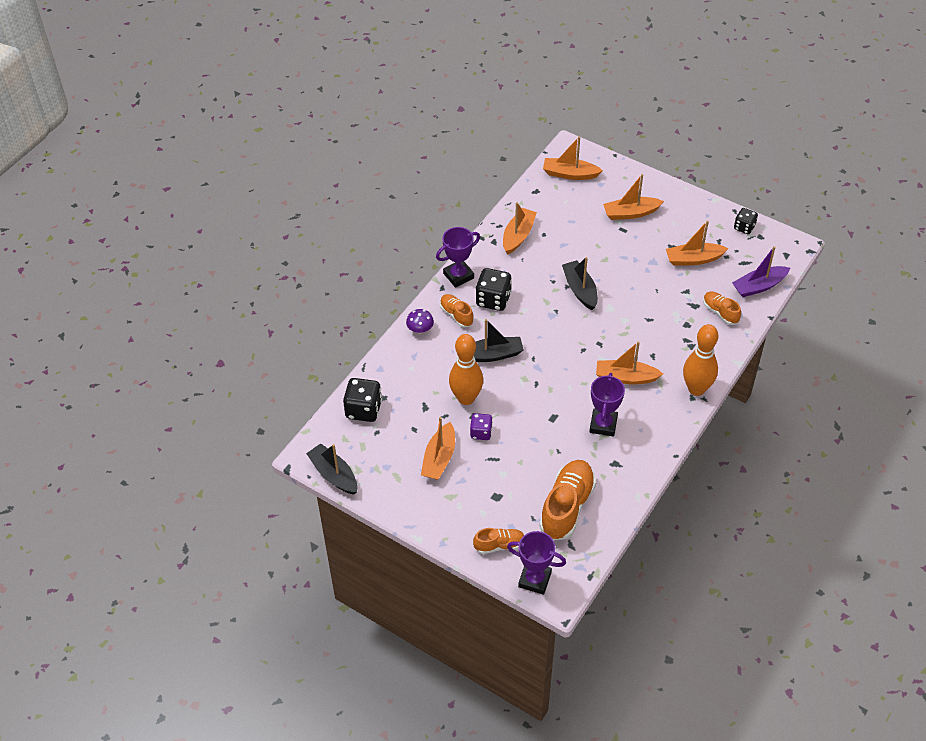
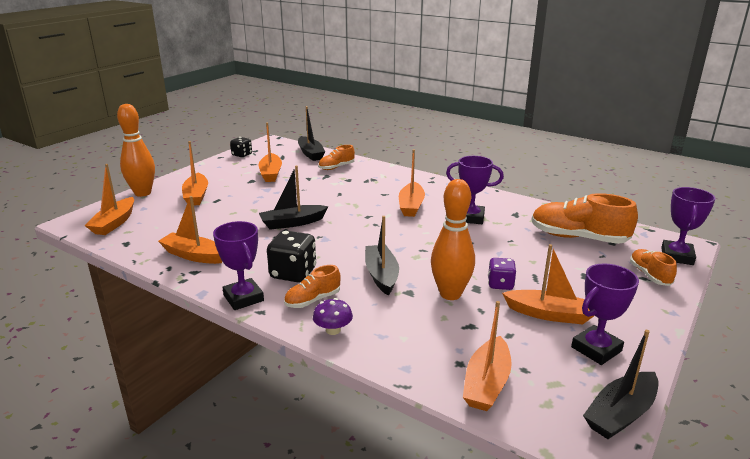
camera: 90 degrees left, 25 degrees down
black dice [343,378,382,422] -> orange boat [463,301,512,411]
orange bowling pin [683,324,718,396] -> orange bowling pin moved to [117,104,155,197]
purple boat [732,246,790,297] -> black boat [298,106,325,161]
none -> purple trophy [571,263,639,365]

